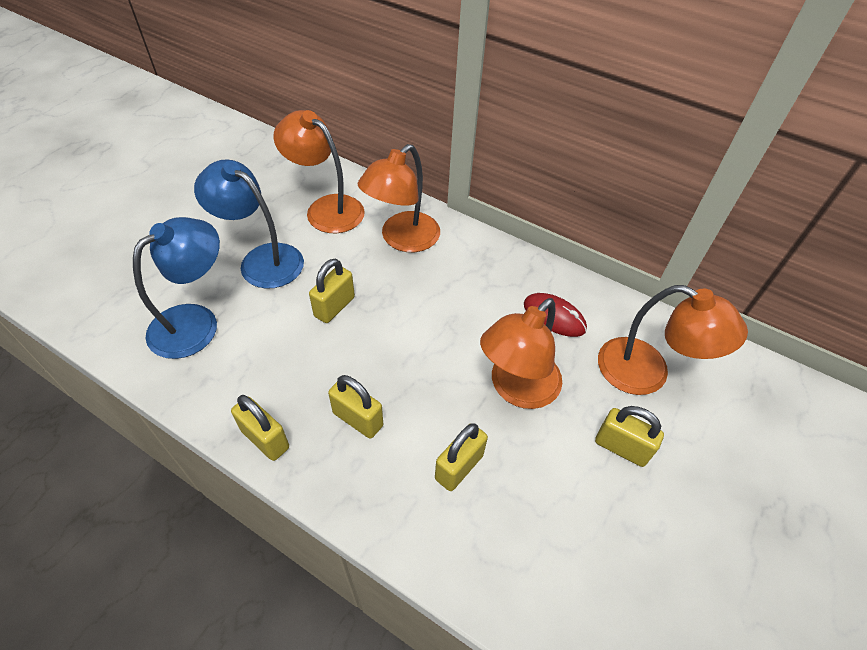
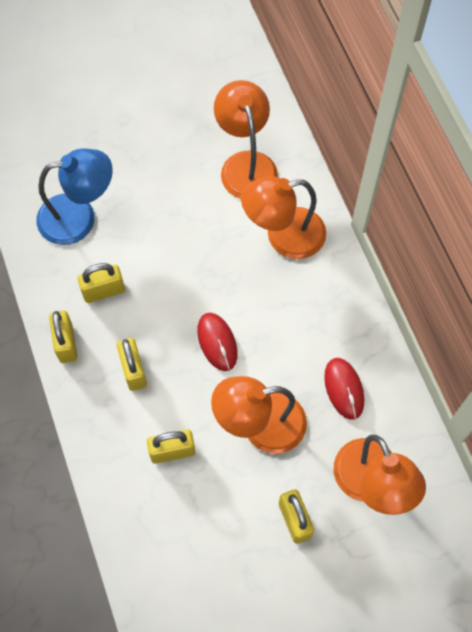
camera: 40 degrees right, 15 degrees up
blue lamp [194,159,304,289] -> none
yellow padlock [309,259,355,323] -> yellow padlock moved to [77,263,125,303]
none -> red mouse [197,313,238,371]

